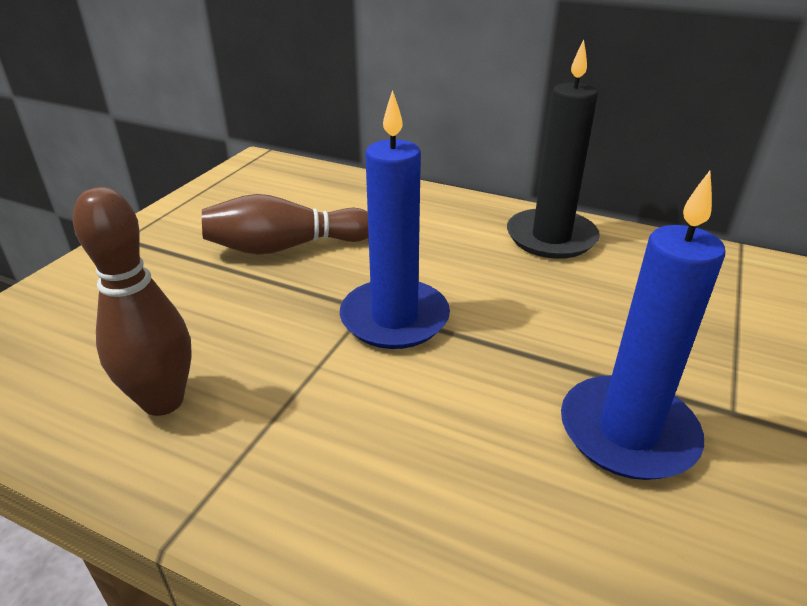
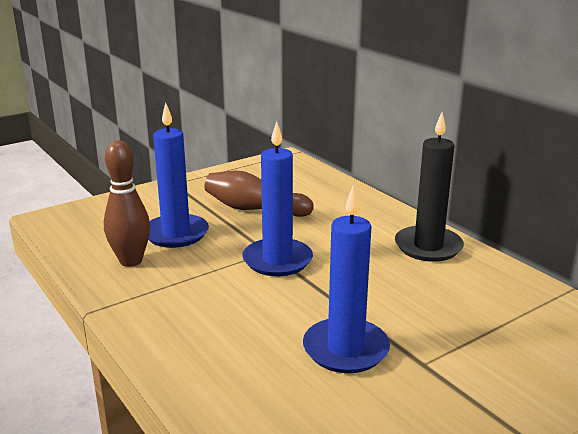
camera: 30 degrees right, 10 degrees down
none -> blue candle [148,103,209,248]

